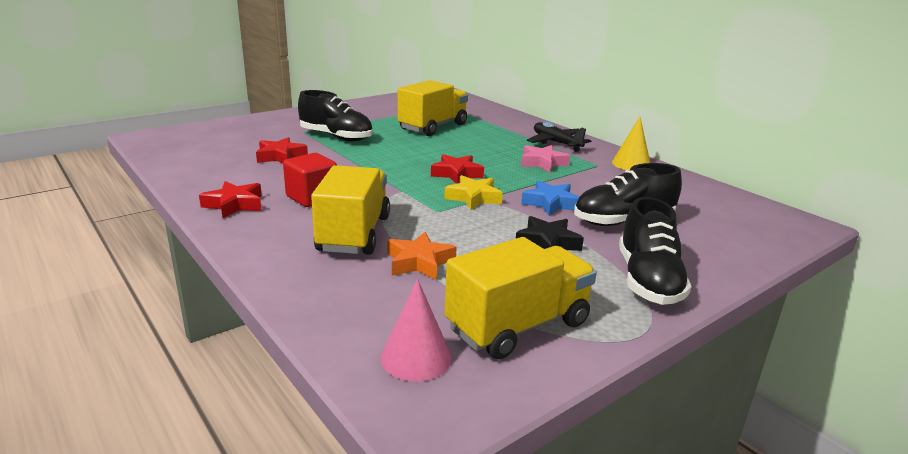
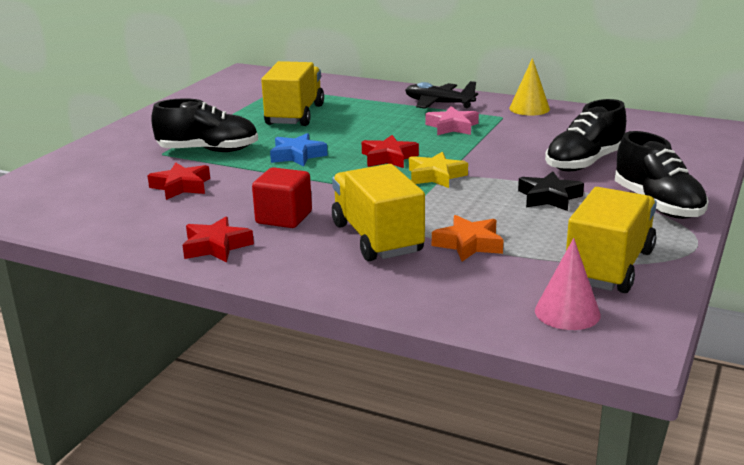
camera: 25 degrees left, 0 degrees up
blue star [521,180,579,216] -> blue star moved to [270,133,328,167]

